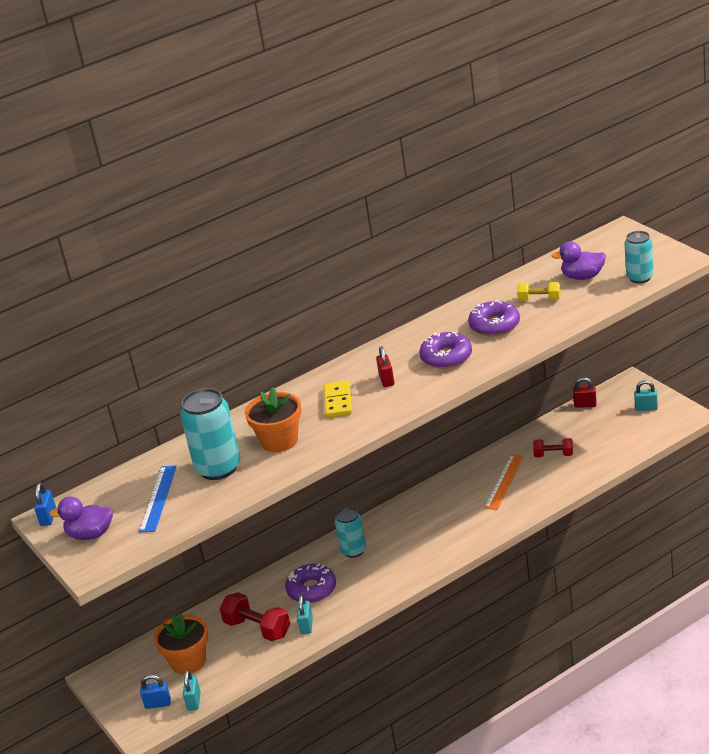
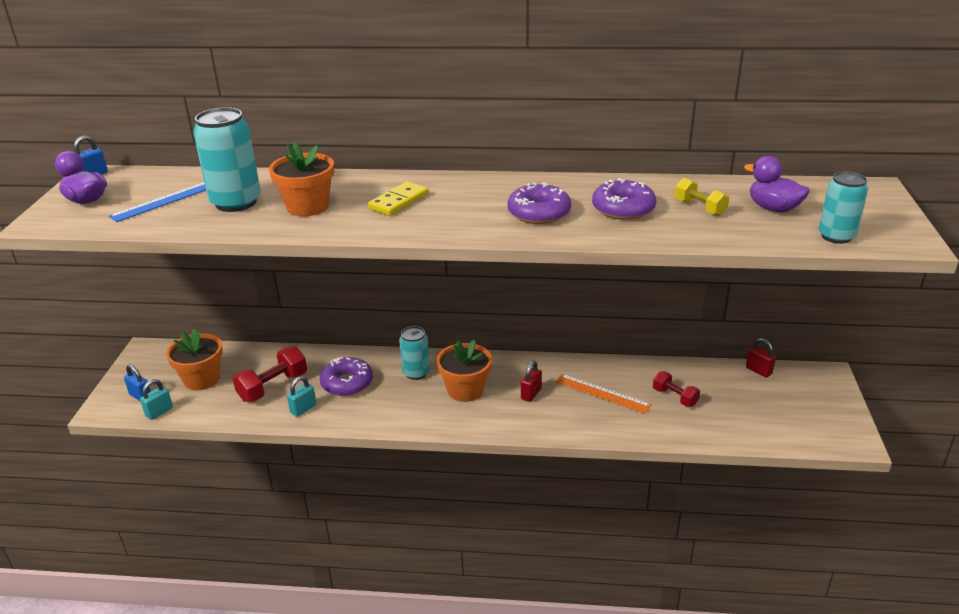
camera: 35 degrees right, 0 degrees up
red dumbbell [220,592,290,641] -> red dumbbell turned 60 degrees clockwise [233,346,307,402]
red padlock [376,346,394,387] -> red padlock moved to [521,361,542,402]
orange ruler [484,454,524,510] -> orange ruler turned 60 degrees clockwise [555,374,652,414]
turquoise padlock [634,380,658,411] -> none
none -> orange flower pot [436,340,492,402]

